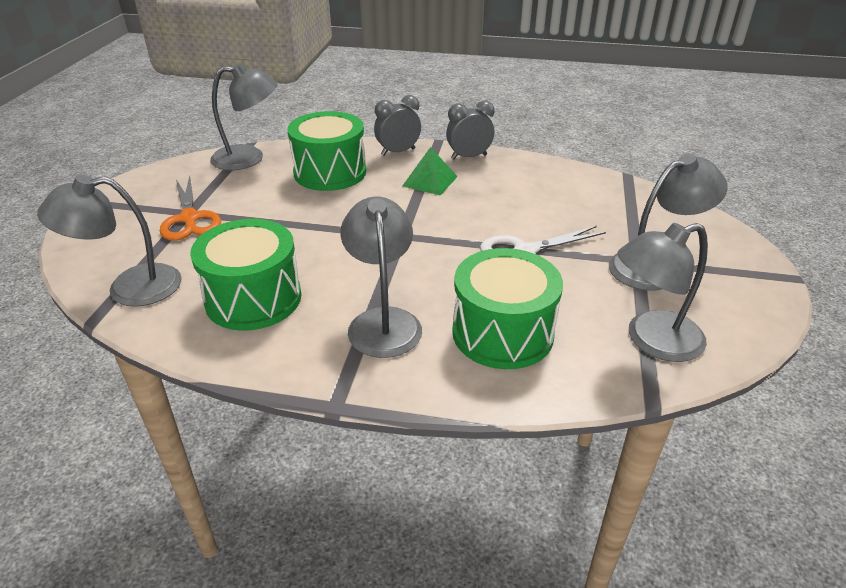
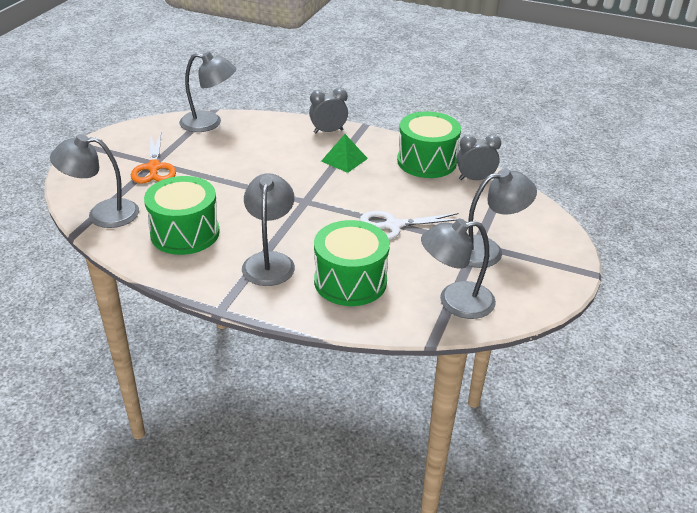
camera: 10 degrees right, 0 degrees up
green drum [287,111,366,191] -> green drum moved to [397,111,461,178]
grey clock [446,100,495,159] -> grey clock moved to [457,134,501,180]

